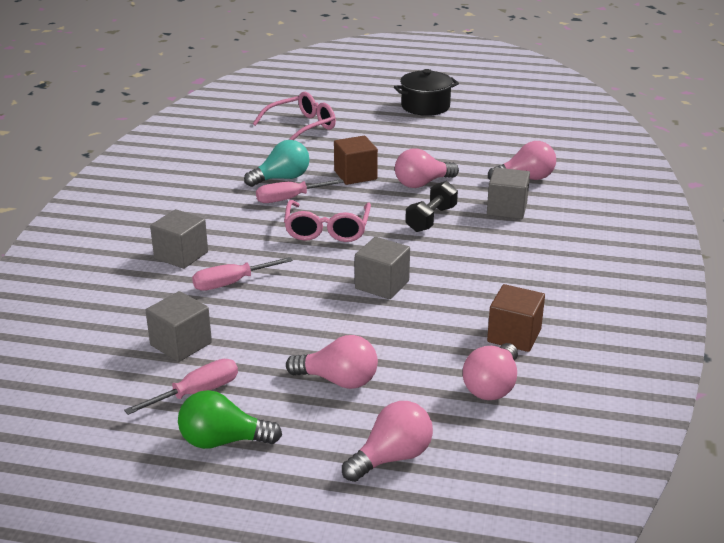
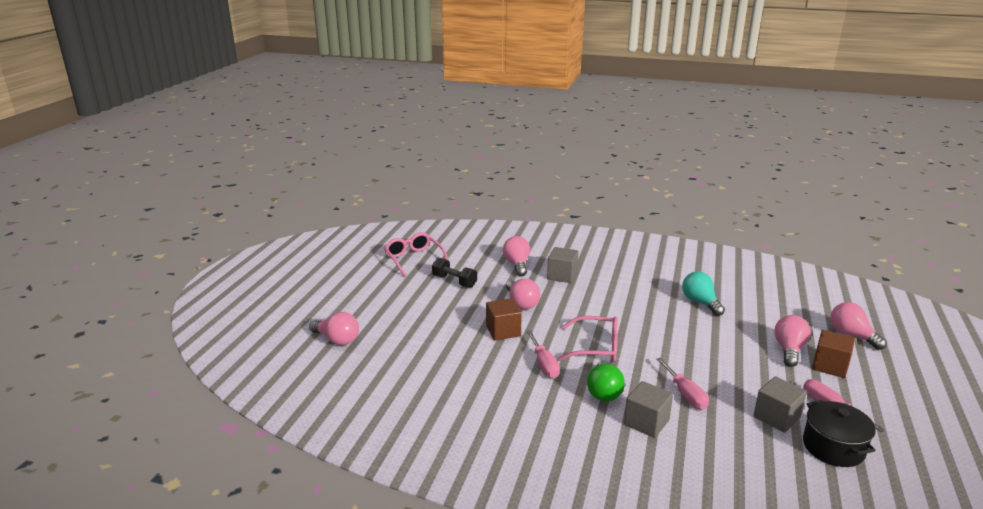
camera: 85 degrees left, 5 degrees down
green light bulb [178,390,282,449] -> green light bulb moved to [587,360,625,402]
turquoise light bulb [244,140,309,187] -> turquoise light bulb moved to [682,271,725,316]
pink glasses [253,92,336,140] -> pink glasses moved to [384,232,448,277]
grey cube [355,237,410,299] -> none
black pot [394,69,459,116] -> black pot moved to [803,400,876,467]
black dumbbell [405,181,458,232] -> black dumbbell moved to [432,258,477,288]
pink light bulb [463,343,518,400] -> pink light bulb moved to [309,312,359,345]
brown cube [487,284,545,352] -> brown cube moved to [812,330,855,378]

